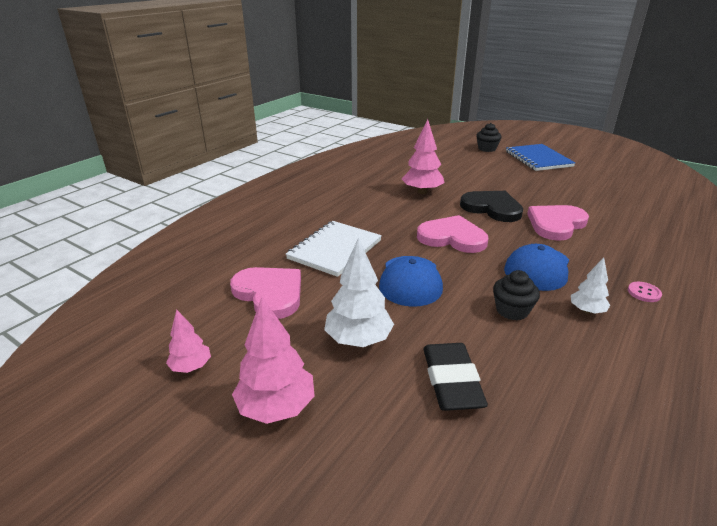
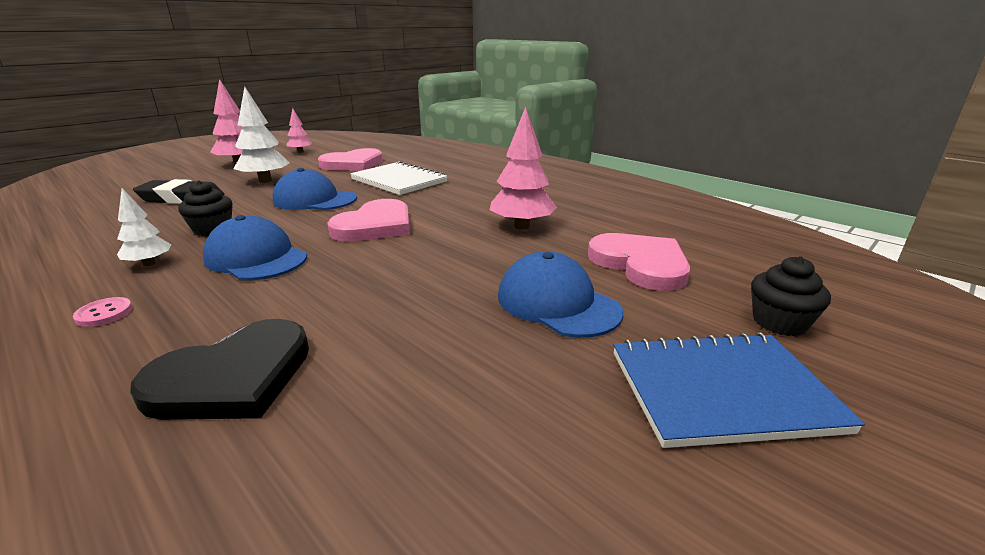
camera: 100 degrees right, 5 degrees down
black heart [460,191,523,222] -> black heart moved to [130,319,309,420]
pink heart [527,205,589,241] -> pink heart moved to [588,233,690,291]
none -> blue cap [498,251,623,338]

